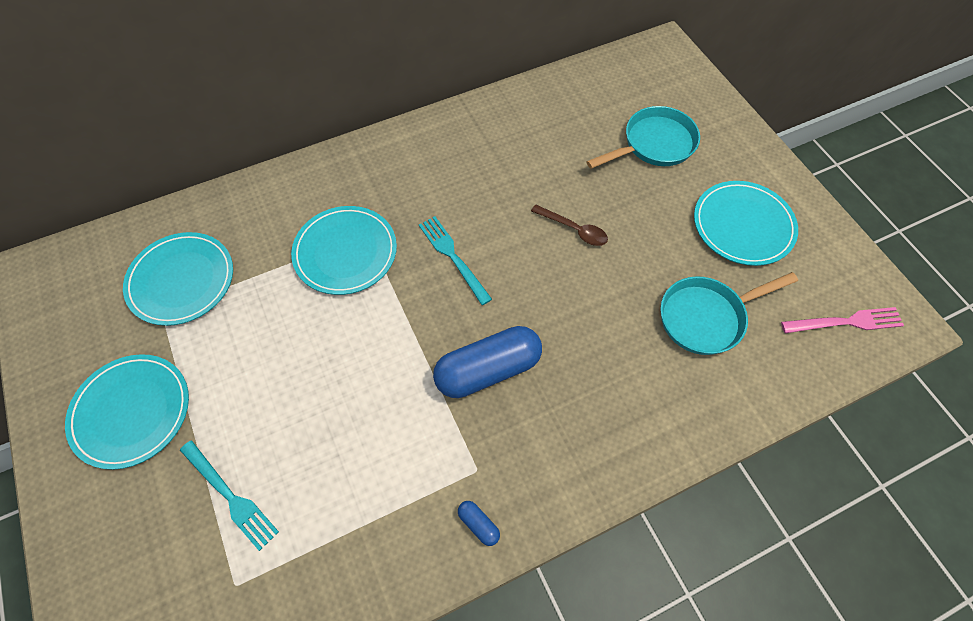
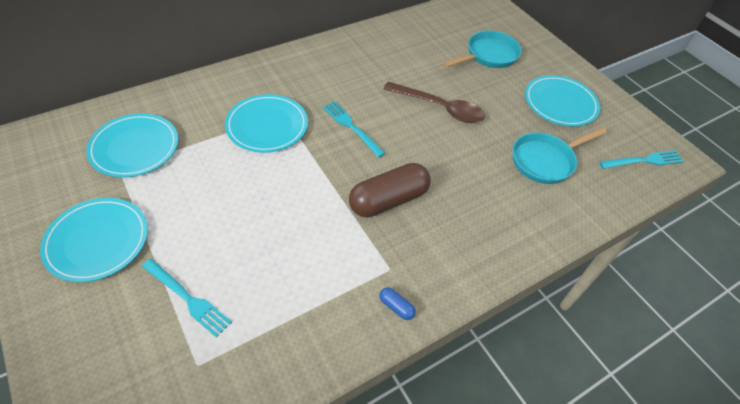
camera: 10 degrees left, 10 degrees down
blue capsule [433,326,542,398] -> brown capsule [349,163,431,218]
brown spoon [531,204,608,246] -> brown spoon [383,82,485,123], size x1.69
pink fork [781,307,904,333] -> turquoise fork [599,150,684,169]

